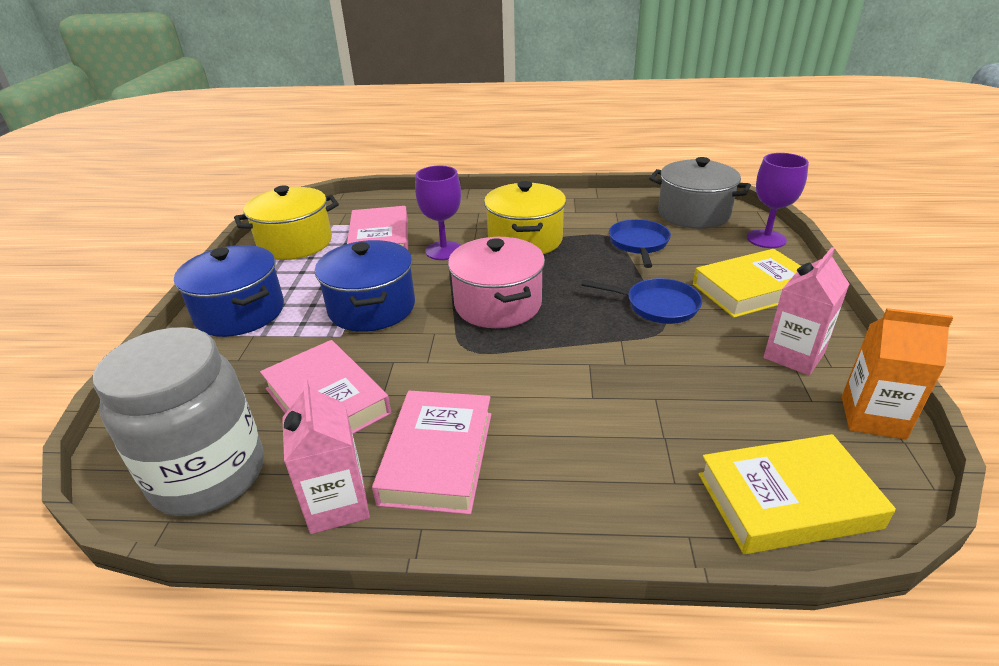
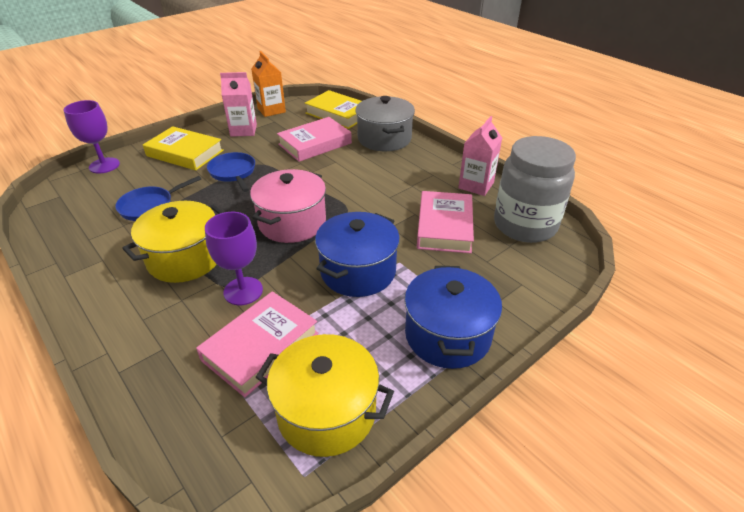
camera: 135 degrees left, 5 degrees up
pink book [372,391,492,515] -> pink book moved to [277,117,352,162]
grey pot [649,157,751,229] -> grey pot moved to [355,96,415,151]

